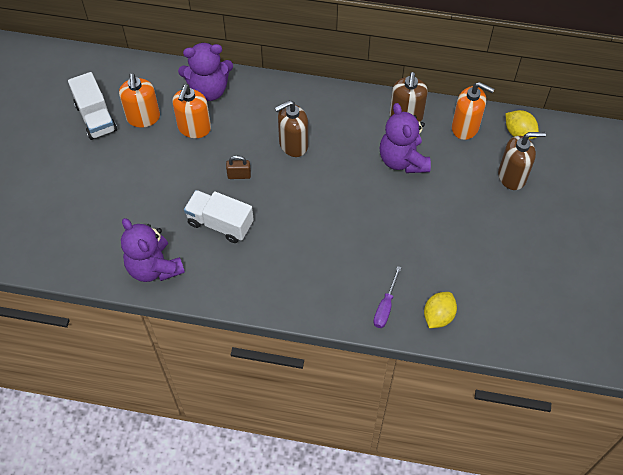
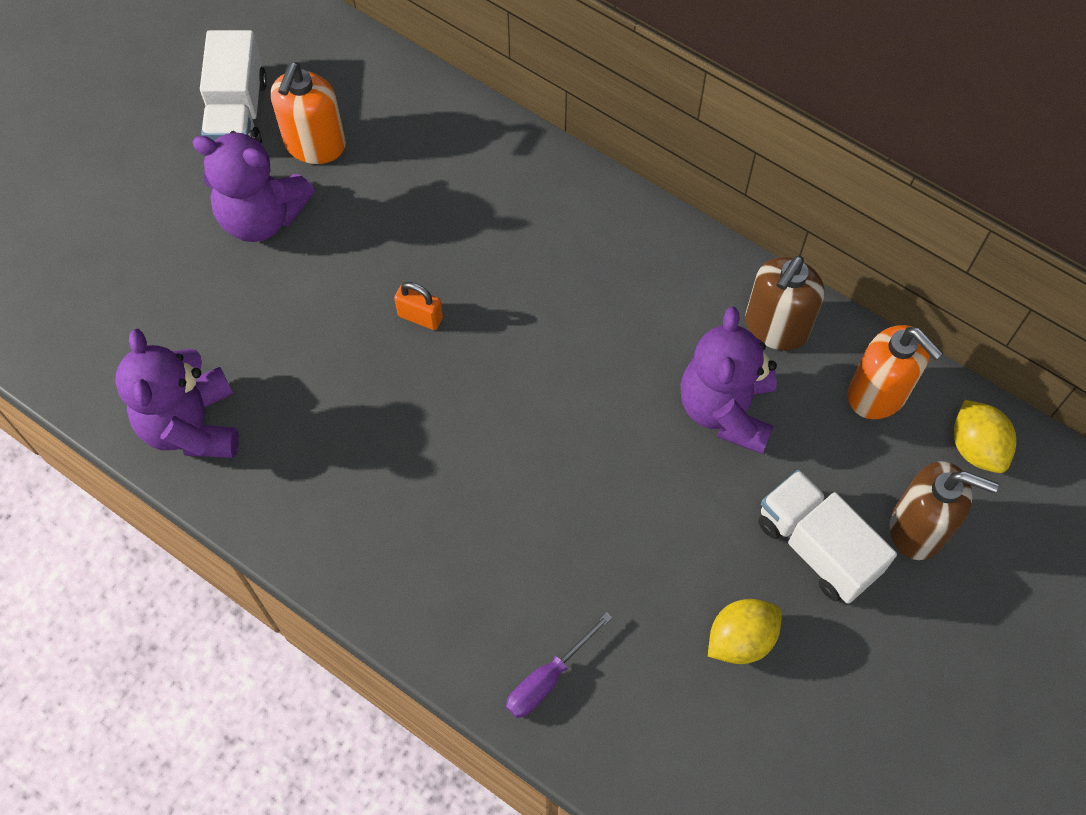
camera: 25 degrees right, 5 degrees up
orange soap dispenser [172,84,211,138] -> none
purple teddy bear [178,42,233,101] -> purple teddy bear moved to [192,130,315,242]
white truck [184,190,254,243] -> white truck moved to [758,470,897,604]
brown padlock [226,155,251,179] -> orange padlock [394,282,443,330]
brown soap dispenser [275,100,308,157] -> none
yellow lemon [424,292,457,328] -> yellow lemon moved to [708,599,782,664]

